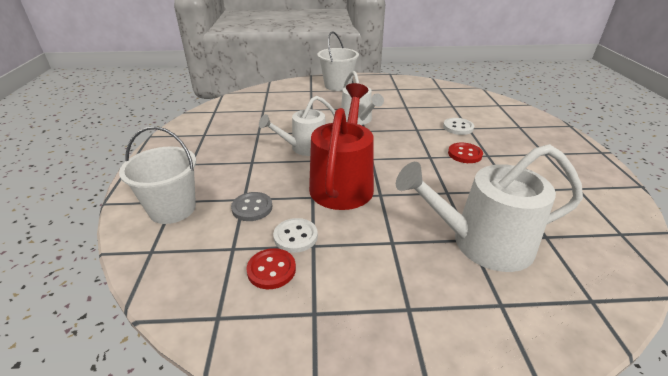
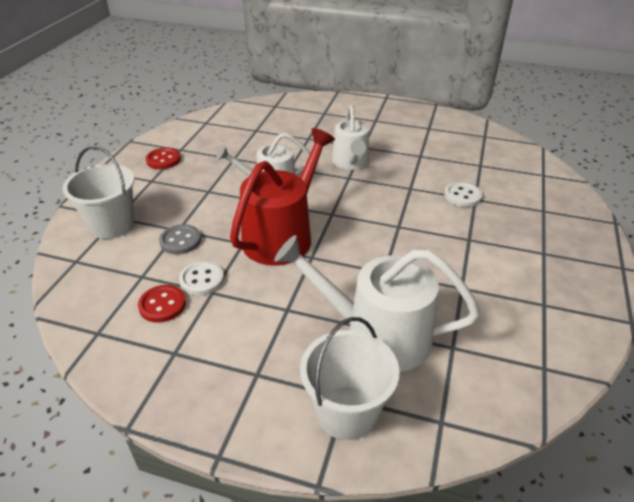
camera: 20 degrees right, 5 degrees up
white bucket [318,32,359,91] -> white bucket moved to [300,317,399,440]
red button [448,143,483,163] -> red button moved to [146,148,181,169]

